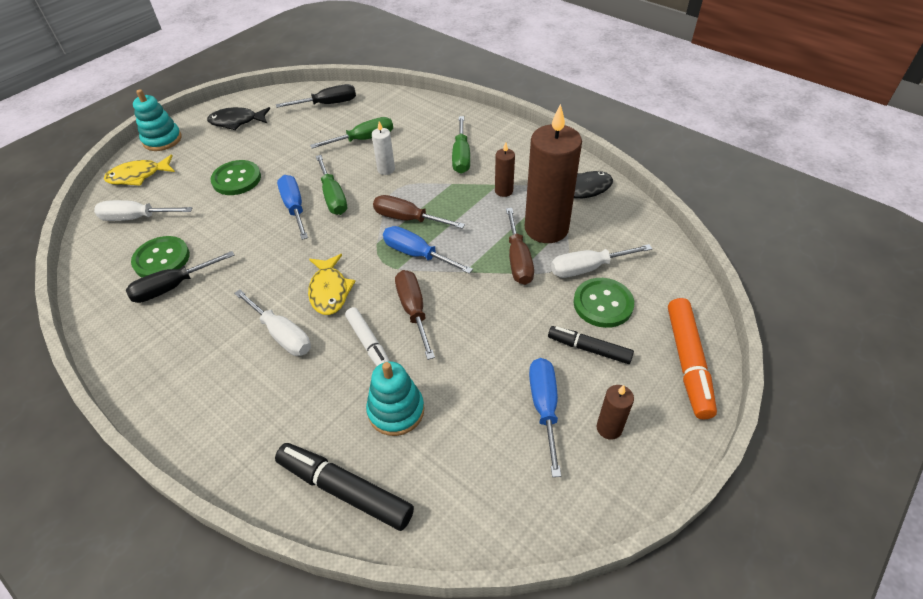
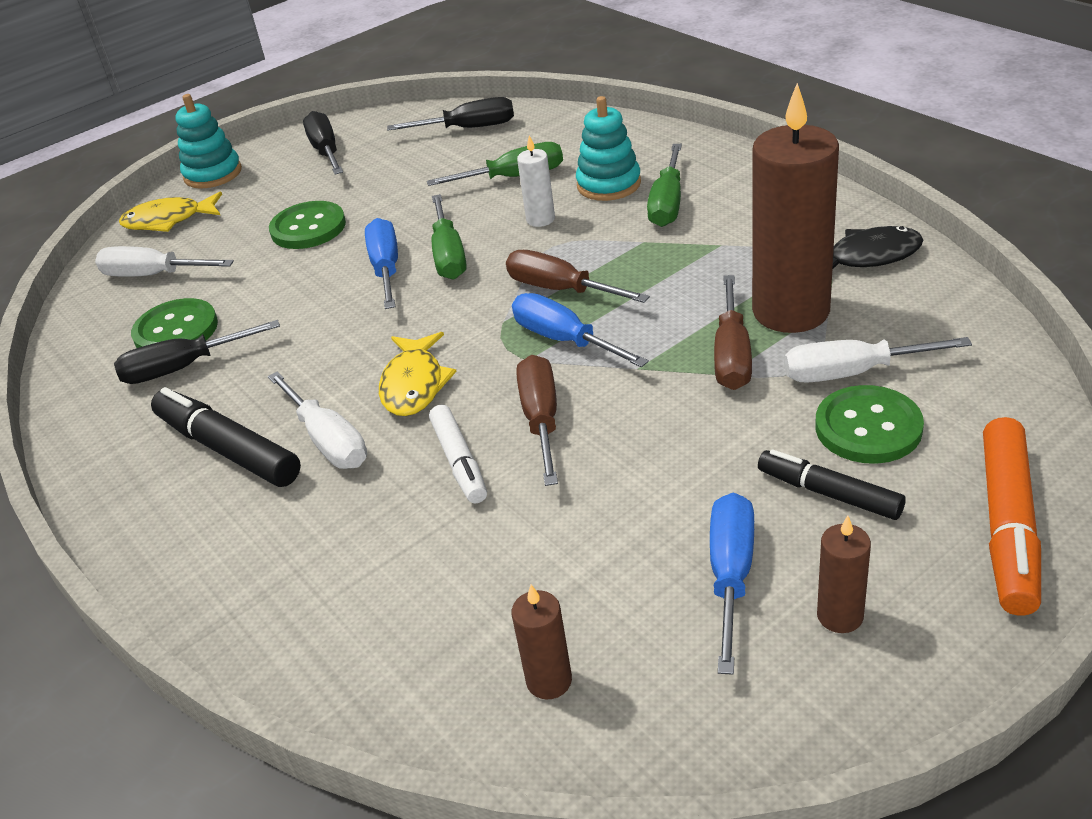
camera: 15 degrees right, 10 degrees down
black fish [207,107,270,130] -> black screwdriver [303,111,343,175]
black marker [275,443,414,531] -> black marker moved to [151,387,301,487]
turquoise stacking toy [366,361,424,436] -> turquoise stacking toy moved to [576,96,641,201]
brown candle [495,142,515,197] -> brown candle moved to [511,585,572,700]

